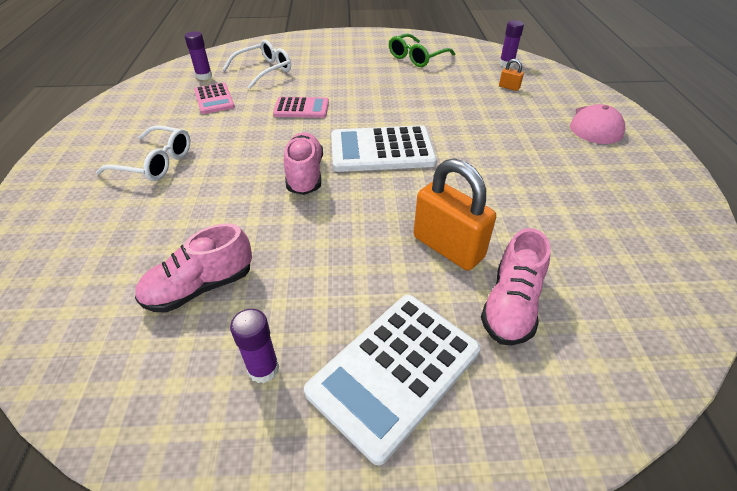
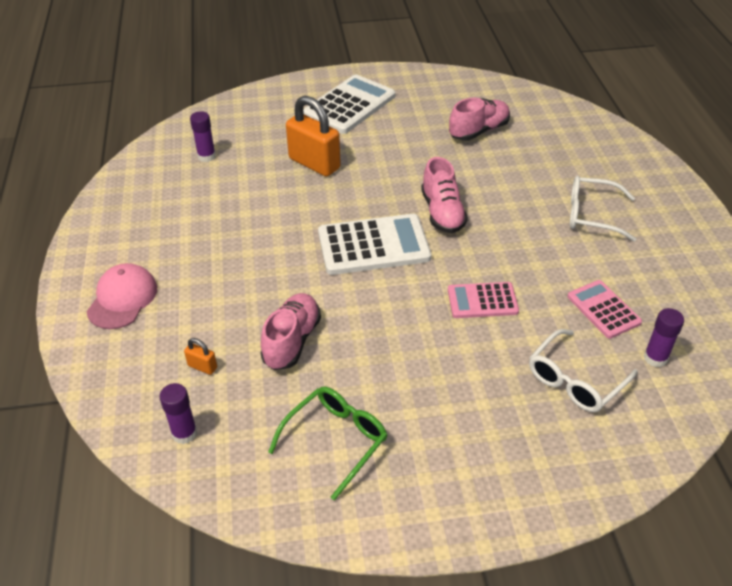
camera: 175 degrees right, 0 degrees up
purple glue stick [230,309,279,383] -> purple glue stick moved to [190,111,216,162]
pink shoe [481,228,551,345] -> pink shoe moved to [261,293,321,370]

